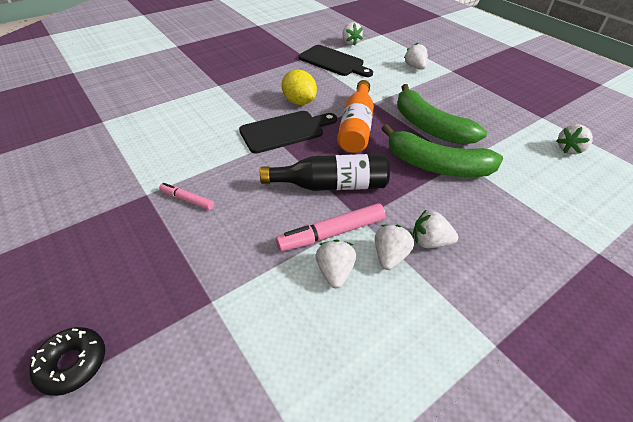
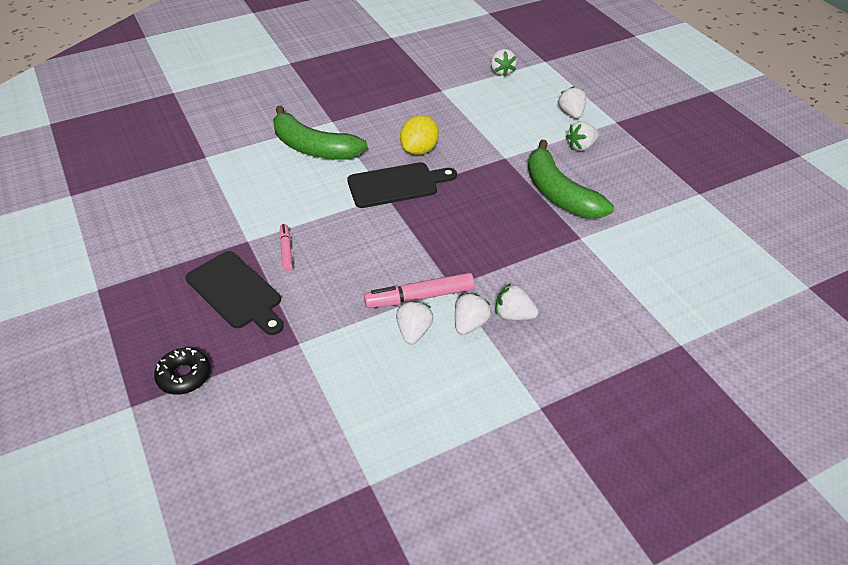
camera: 10 degrees right, 0 degrees up
pink marker [159,183,214,210] -> pink marker turned 45 degrees clockwise [280,224,293,271]
black bottle [260,154,390,191] -> none
yellow lemon [281,69,317,105] -> yellow lemon turned 60 degrees clockwise [400,115,439,155]
black cutting board [298,45,373,77] -> black cutting board moved to [186,251,284,335]
orange bottle [337,80,374,153] -> none
green banana [381,124,503,177] -> green banana moved to [273,106,367,160]
white strawberry [557,124,593,154] -> white strawberry moved to [566,121,599,151]

